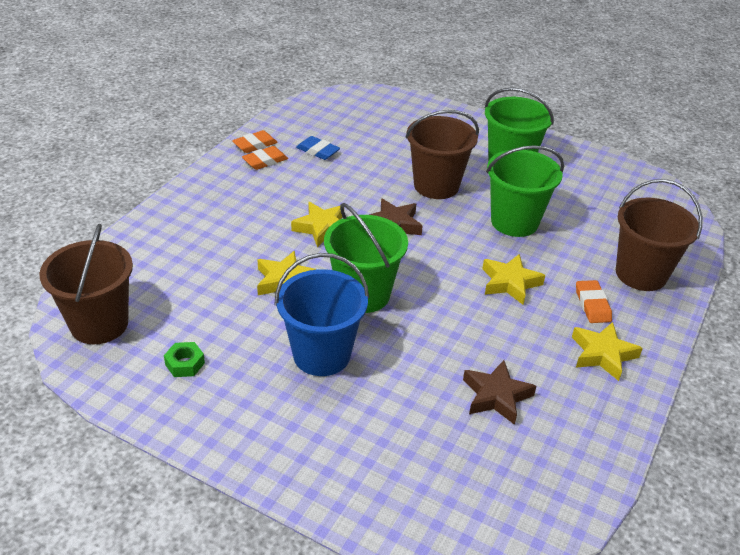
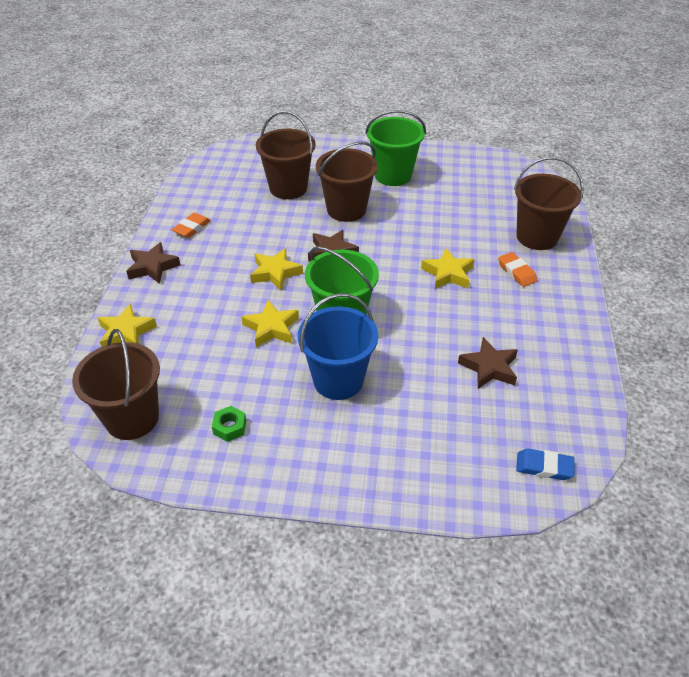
camera: 20 degrees left, 5 degrees up
orange eraser [232,130,278,153] -> none
blue eraser [296,136,340,160] -> blue eraser moved to [516,449,575,480]
green bucket [486,145,564,237] -> none
yellow star [572,322,643,381] -> yellow star moved to [97,304,157,347]
none -> brown star [126,242,180,284]
none -> brown bucket [256,111,316,199]

